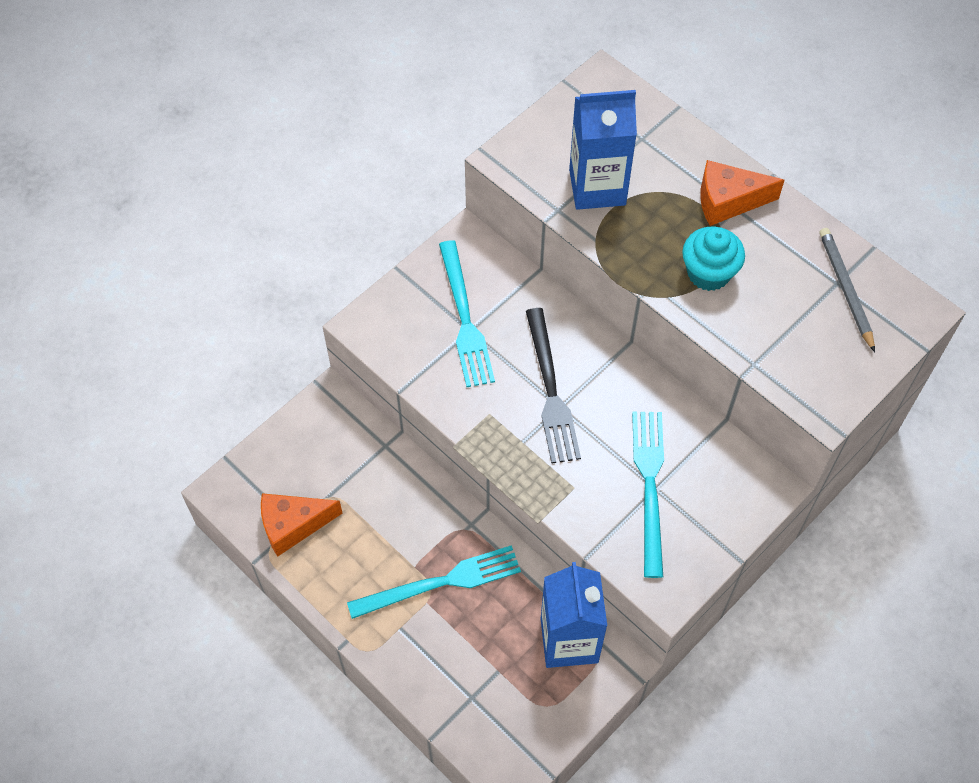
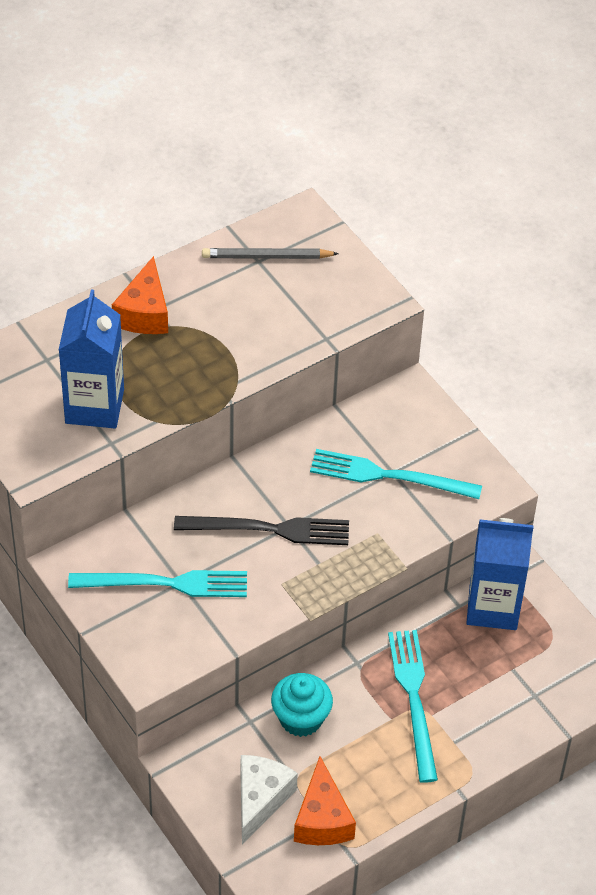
camera: 80 degrees left, 10 degrees down
turquoise cupcake [682,227,745,291] -> turquoise cupcake moved to [271,673,333,737]
none -> white cheese [240,755,298,845]

